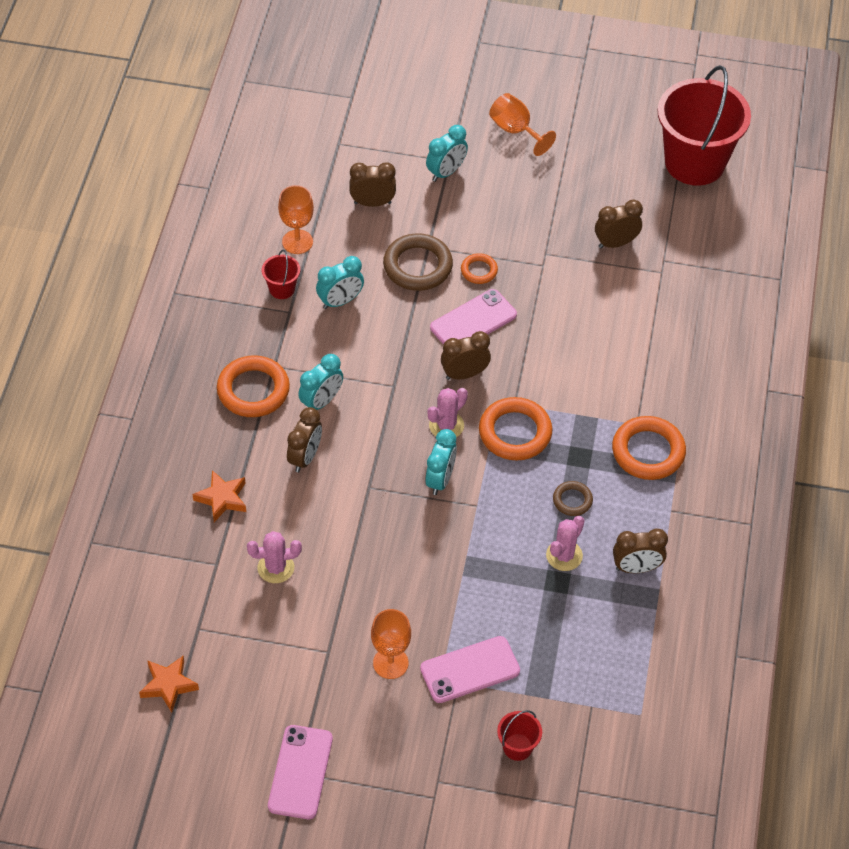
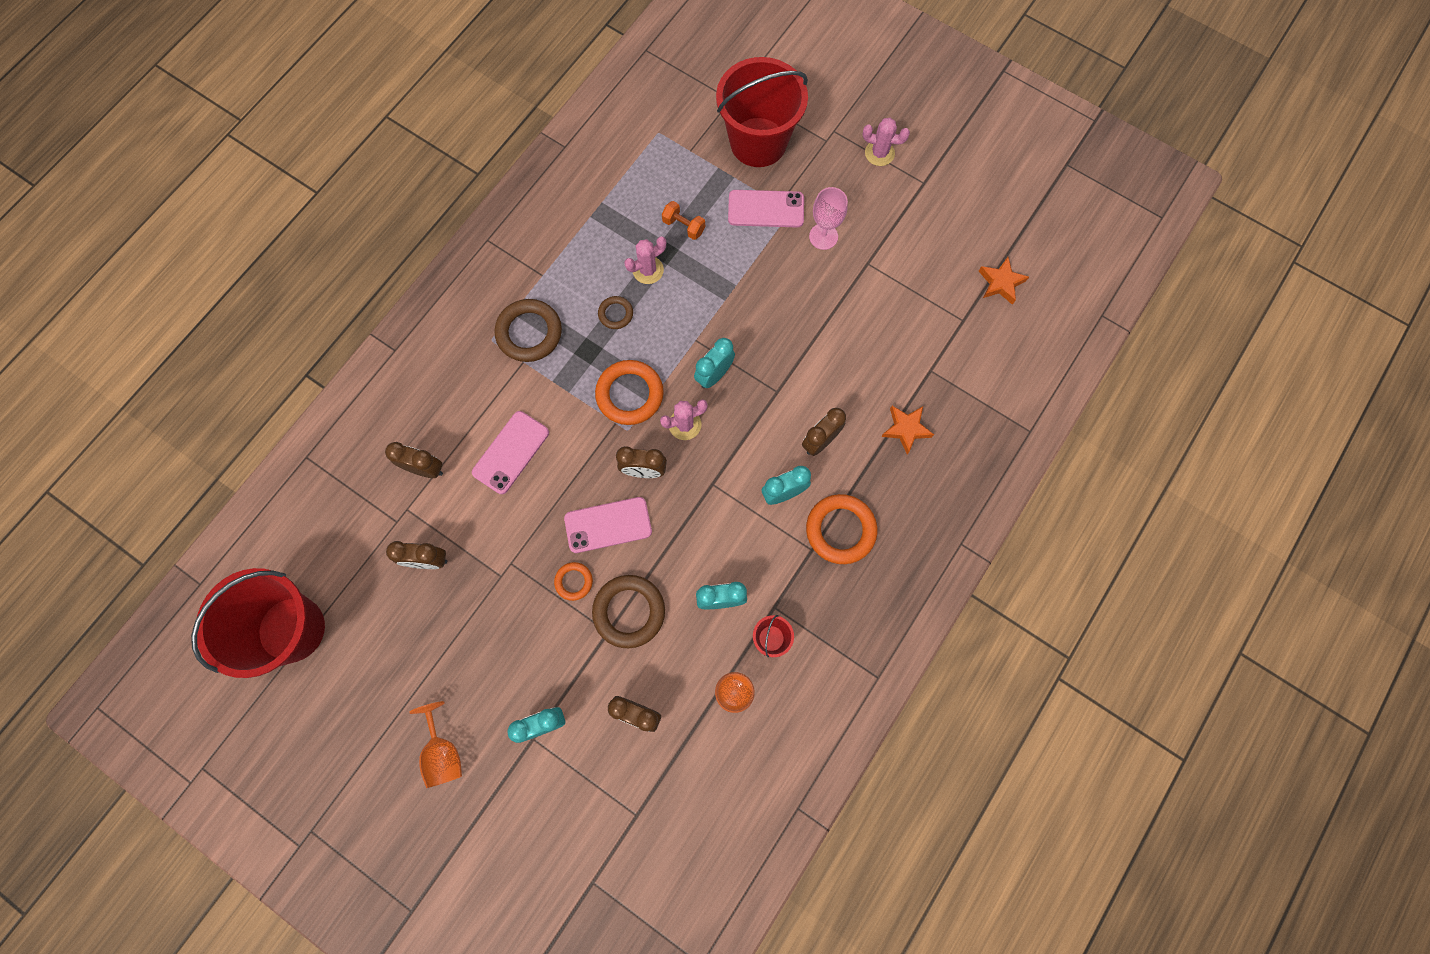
camera: 155 degrees left, 20 degrees up
pink cactus [247,531,302,583] -> pink cactus moved to [862,118,910,166]
pink phone [268,725,333,819] -> pink phone moved to [472,411,549,494]
orange goblet [371,609,411,679] -> pink goblet [809,187,848,250]
red bucket [497,710,542,761] -> red bucket [716,57,808,167], size x2.48
orange ring [612,416,686,480] -> brown ring [495,299,562,362]
brown clock [613,528,668,573] -> brown clock moved to [385,442,443,478]
none -> orange dumbbell [662,201,705,240]

